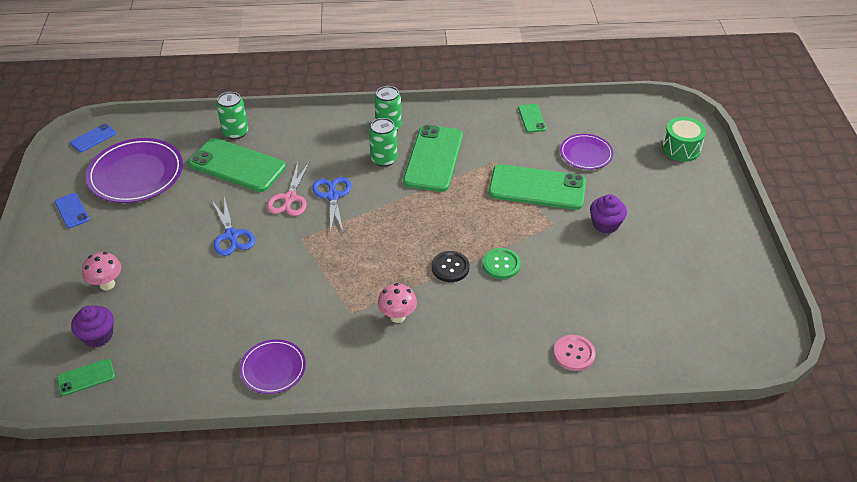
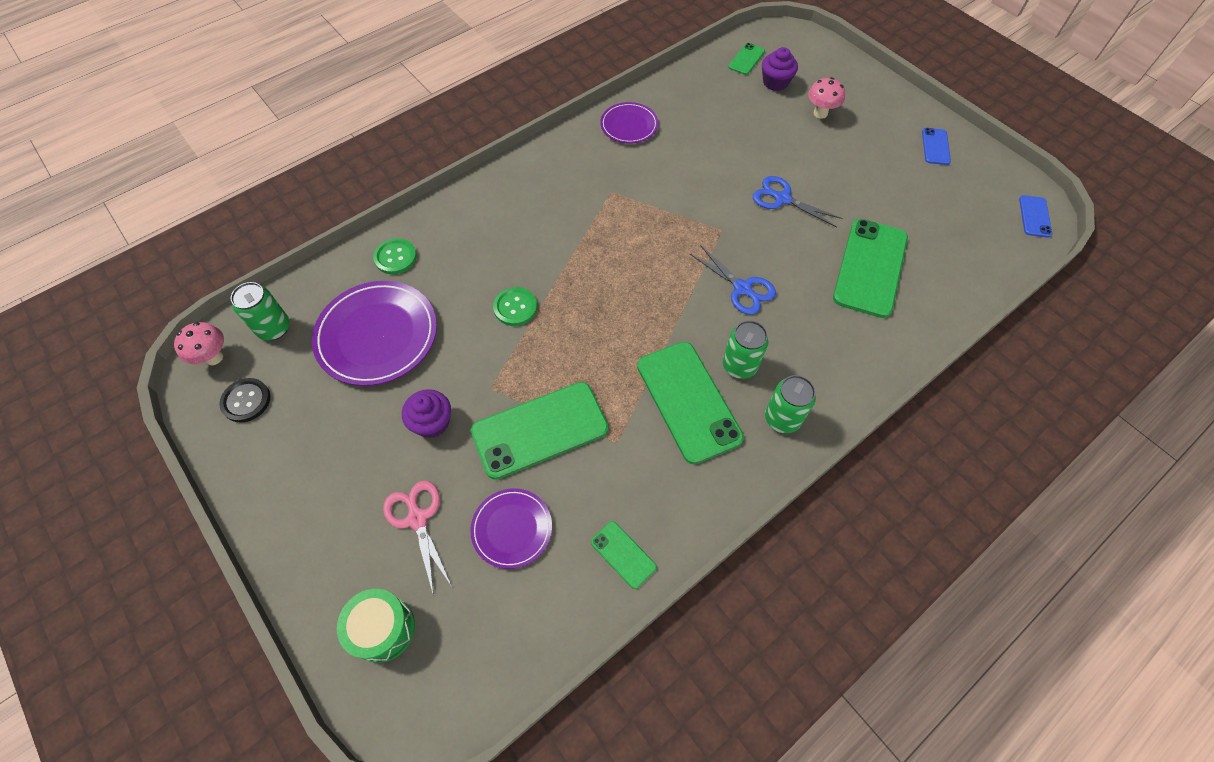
camera: 145 degrees right, 15 degrees up
blue phone [55,193,90,228] -> blue phone turned 75 degrees clockwise [922,128,951,165]
purple plate [86,138,183,203] -> purple plate moved to [312,281,437,386]
green phone [189,138,286,192] -> green phone turned 60 degrees counterclockwise [833,219,908,318]
green can [217,92,248,140] -> green can moved to [231,282,290,340]
pink scissors [267,161,310,216] -> pink scissors moved to [383,481,451,596]
pink mushroom [378,283,417,323] -> pink mushroom moved to [174,322,224,365]
black button [432,251,470,282] -> black button moved to [219,378,270,422]
pink button [553,335,596,371] -> green button [373,238,417,274]

